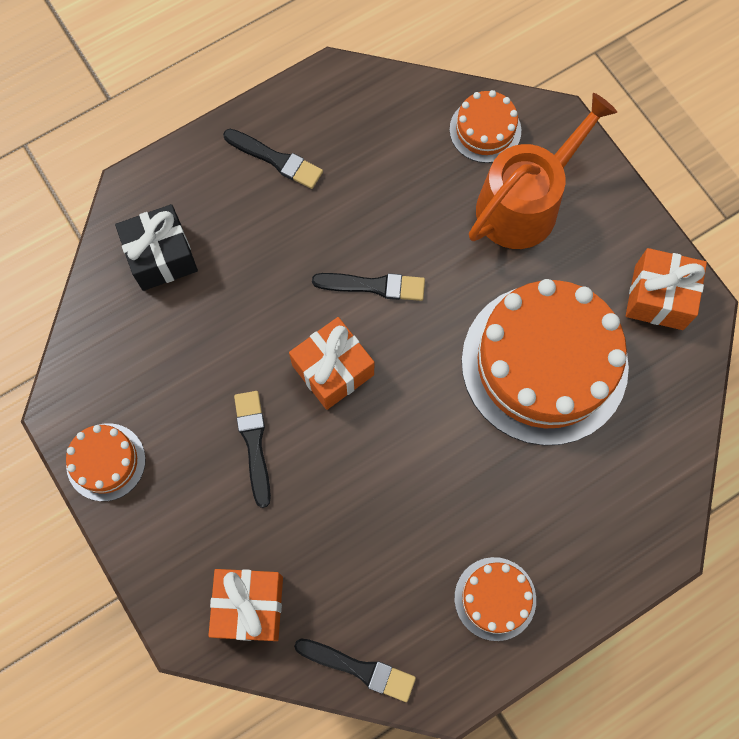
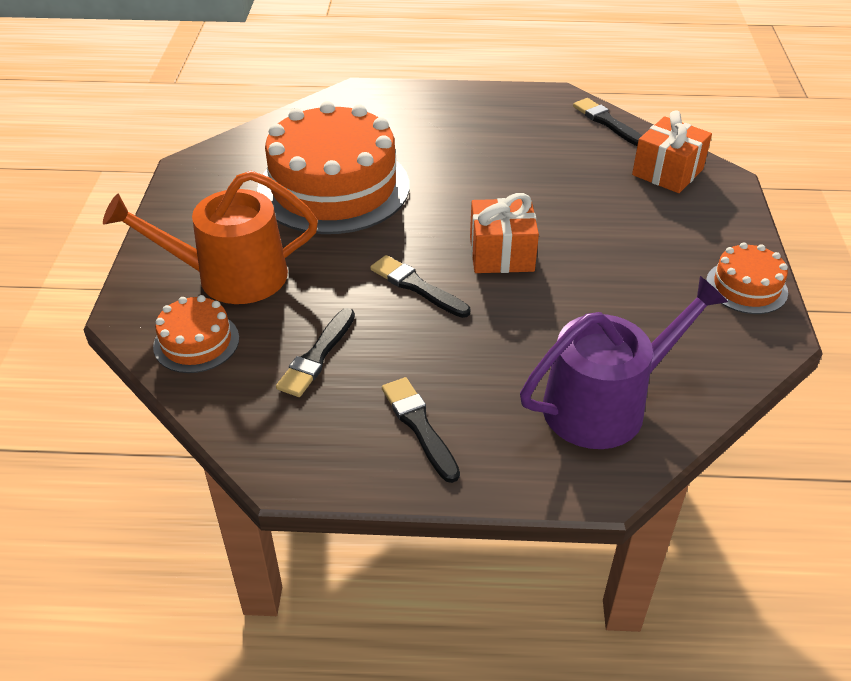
camera: 145 degrees left, 30 degrees down
black gift [115,204,198,291] -> purple watering can [520,276,728,449]
black brush [234,391,271,508] -> black brush moved to [276,308,355,397]
orange cake [454,557,536,641] -> none
orange gift [626,248,707,330] -> none

